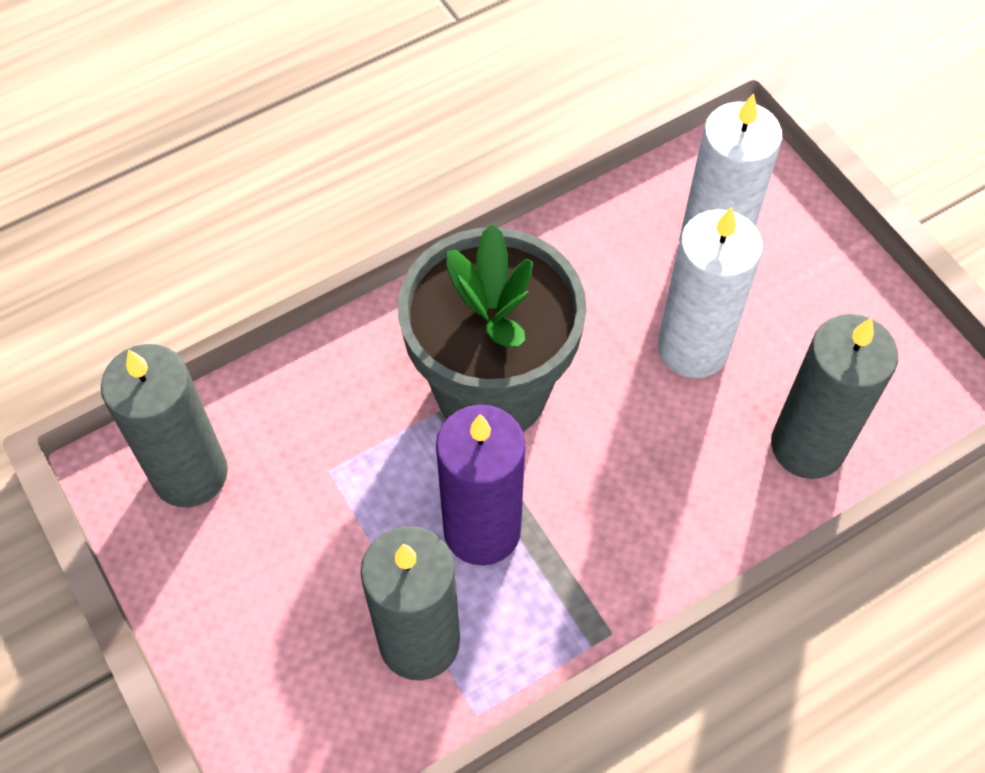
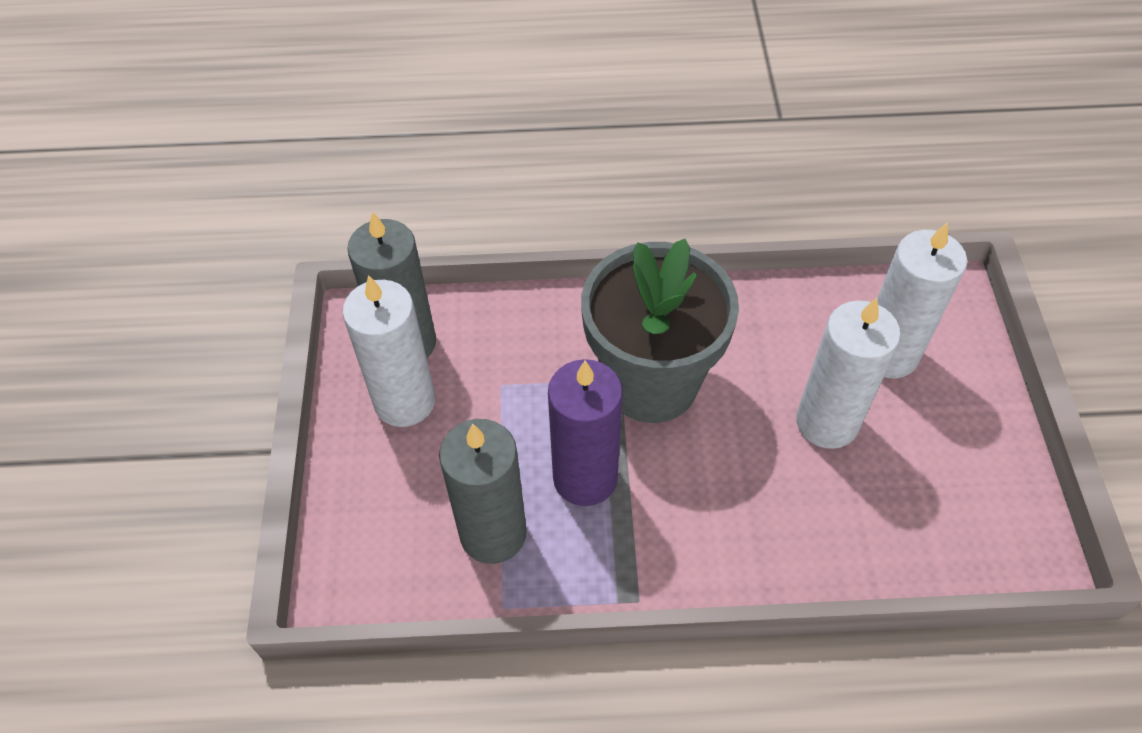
camera: 30 degrees right, 5 degrees down
grey candle [771,314,898,479] -> none
none -> white candle [342,275,435,427]

